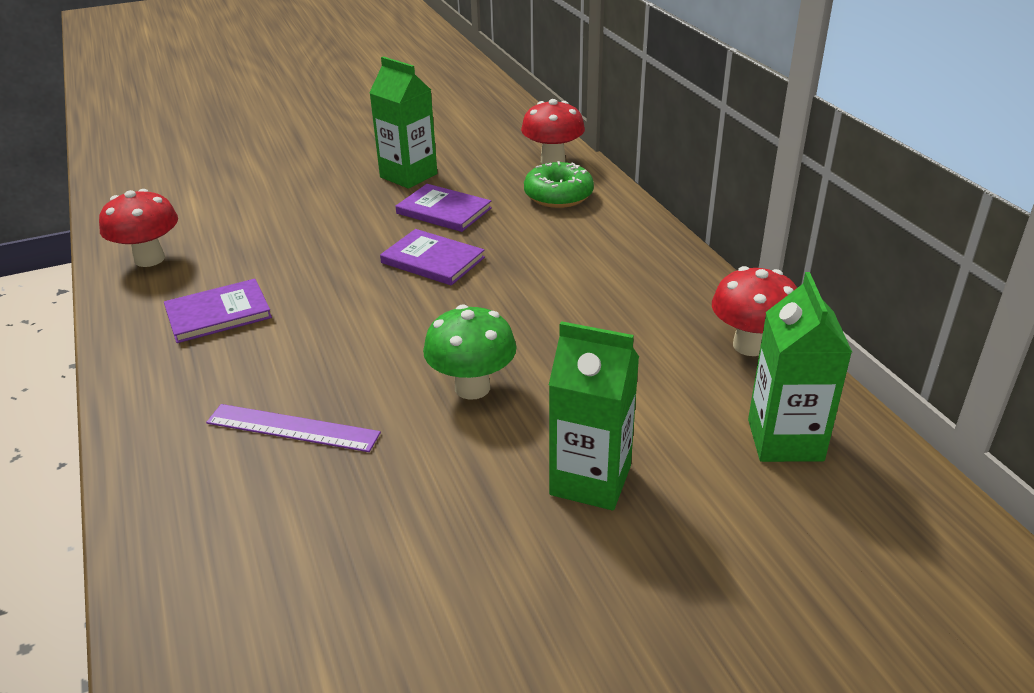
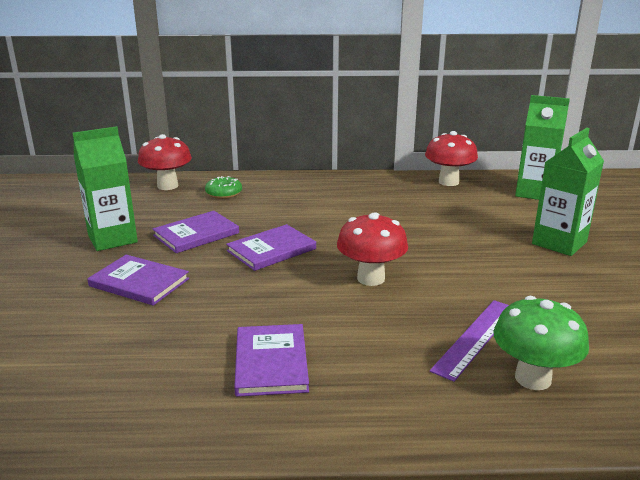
camera: 70 degrees left, 10 degrees down
red mushroom [99,189,178,267] -> red mushroom moved to [337,213,408,286]
green mushroom [423,305,517,400] -> green mushroom moved to [494,296,589,390]
green donut [524,161,594,208] -> green donut [205,176,242,199], size x0.66
none -> purple book [87,255,189,306]

